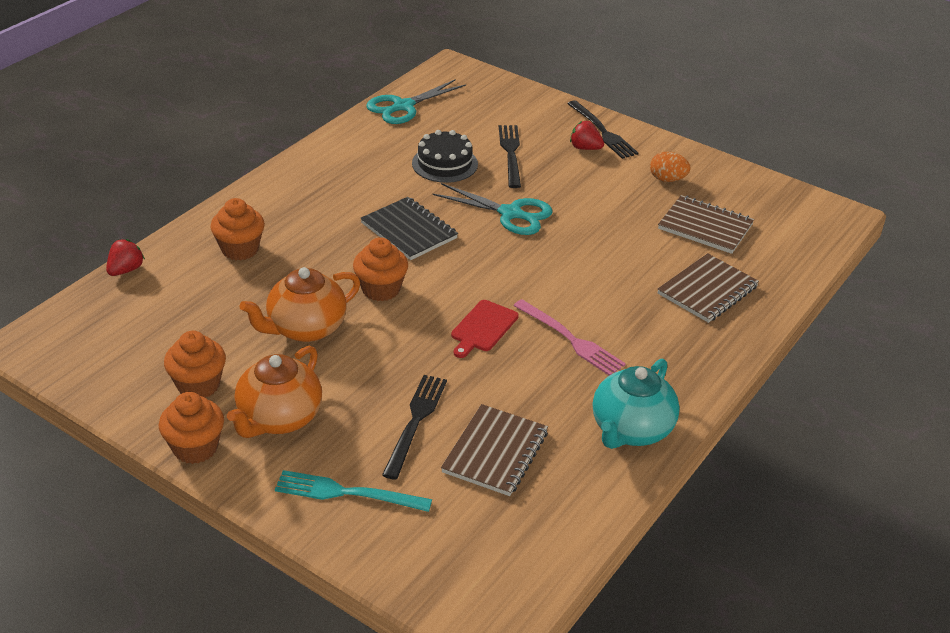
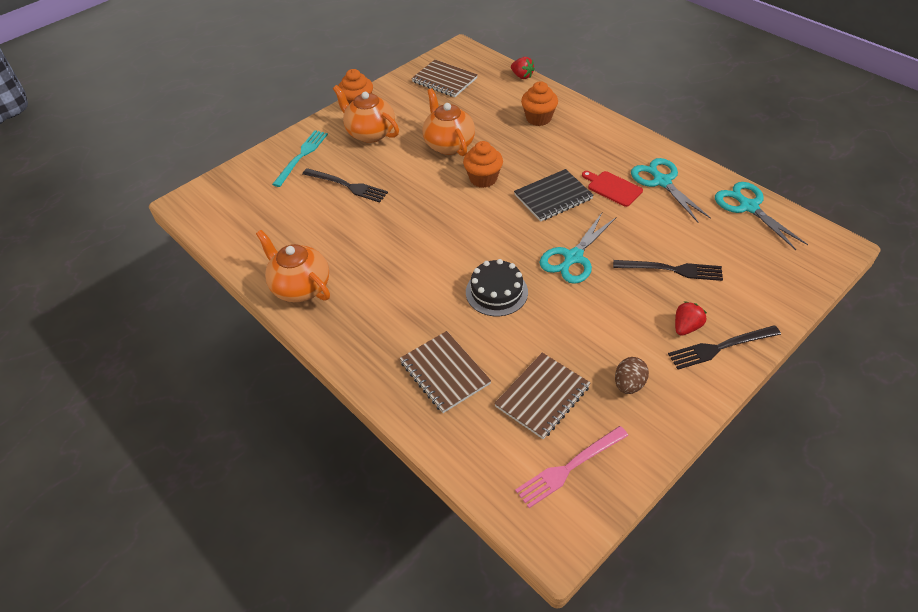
camera: 105 degrees right, 10 degrees up
orange cupcake [164,331,226,398] -> none
black cake [412,130,478,183] -> black cake moved to [466,259,528,316]
brown notebook [441,404,548,496] -> brown notebook moved to [411,60,478,97]
red cutting board [451,300,519,358] -> red cutting board moved to [582,171,643,207]
pink fork [513,299,626,376] -> pink fork moved to [515,426,628,508]
turquoise teapot [593,359,680,449] -> orange teapot [256,230,330,302]
orange egg [650,151,690,182] -> brown egg [615,357,649,394]
none -> turquoise scissors [631,158,711,222]

